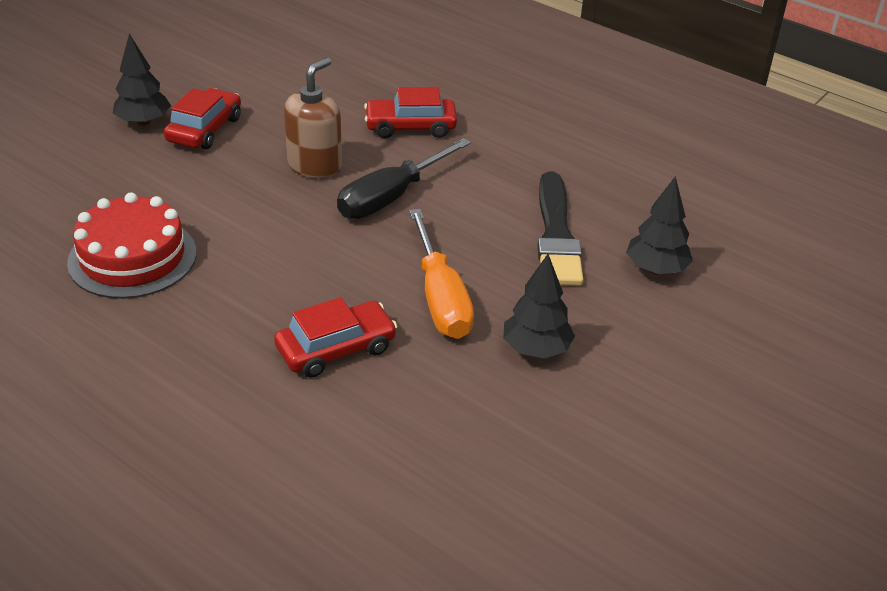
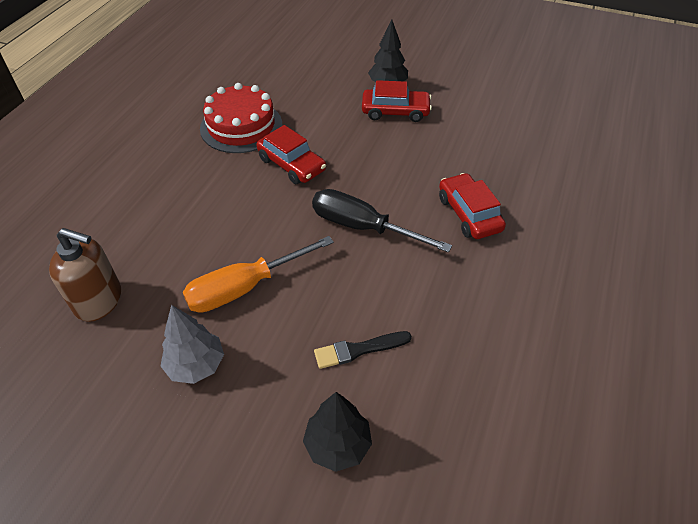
camera: 75 degrees right, 10 degrees up
red car [274,297,397,378] -> red car moved to [256,125,326,184]
brown soap dispenser [284,57,342,179] -> brown soap dispenser moved to [49,228,121,322]
black tree [503,254,575,359] -> grey tree [160,305,224,384]
black brush [537,171,583,286] -> black brush [314,331,412,369], size x0.58

